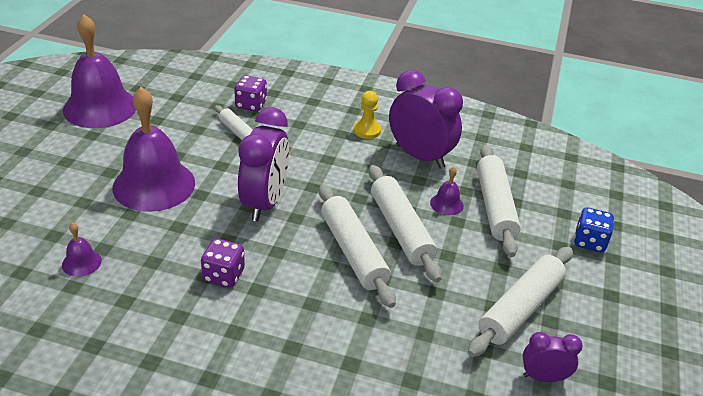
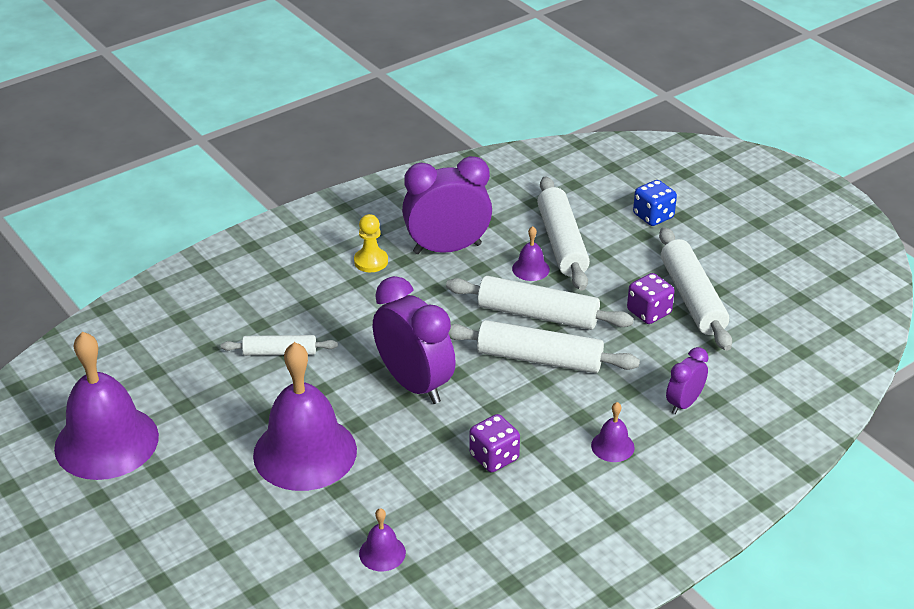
camera: 50 degrees left, 0 degrees up
purple dice [234,75,267,112] -> purple dice moved to [627,273,675,324]
white rolling pin [477,145,521,257] -> white rolling pin turned 45 degrees clockwise [537,176,590,291]
purple clock [523,332,583,382] -> purple clock moved to [666,347,708,414]
none -> purple bell [591,402,635,462]

